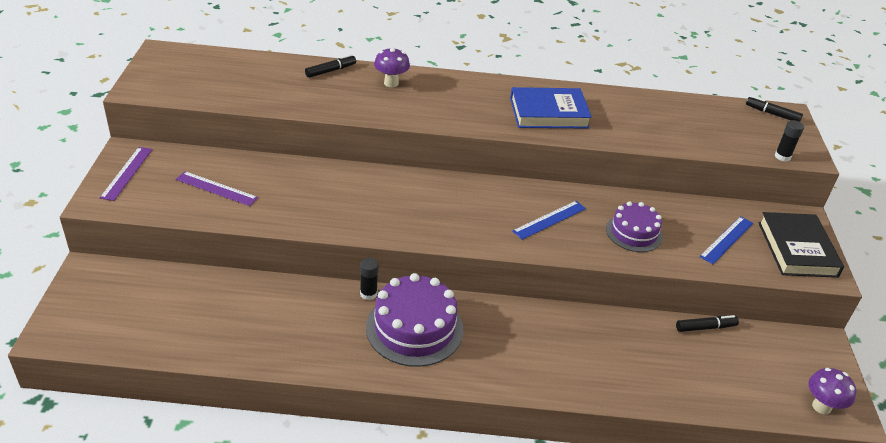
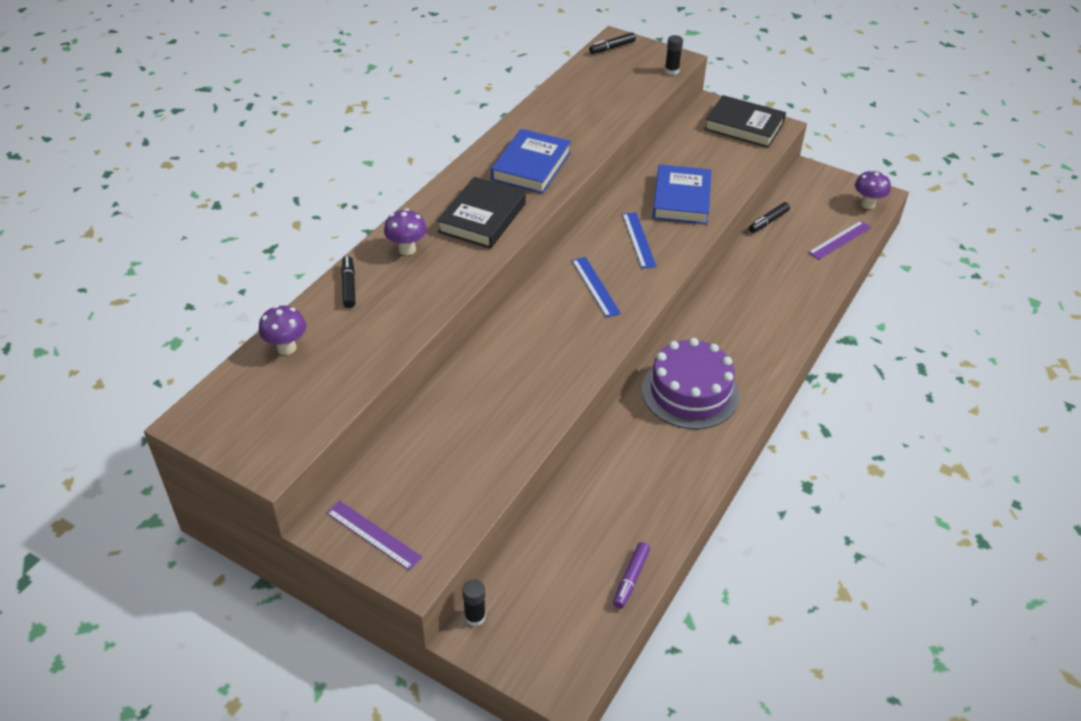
camera: 60 degrees left, 5 degrees up
purple ruler [176,171,258,206] -> purple ruler moved to [808,221,871,260]
black glue stick [360,258,379,300] -> black glue stick moved to [462,579,486,626]
purple cake [606,201,663,252] -> blue book [652,164,712,225]
black marker [676,315,739,332] -> black marker turned 150 degrees counterclockwise [749,202,790,233]
blue ruler [699,216,754,264] -> blue ruler moved to [572,257,621,318]
none -> purple mushroom [259,305,306,355]
none -> black book [437,177,526,249]
none -> purple marker [613,542,650,609]

